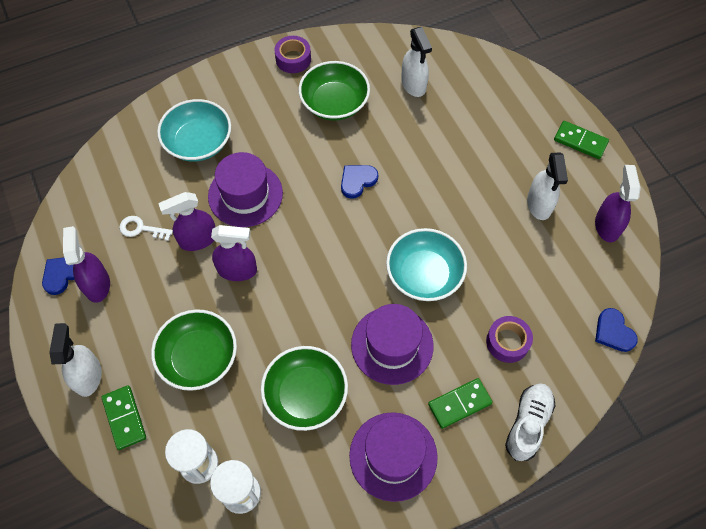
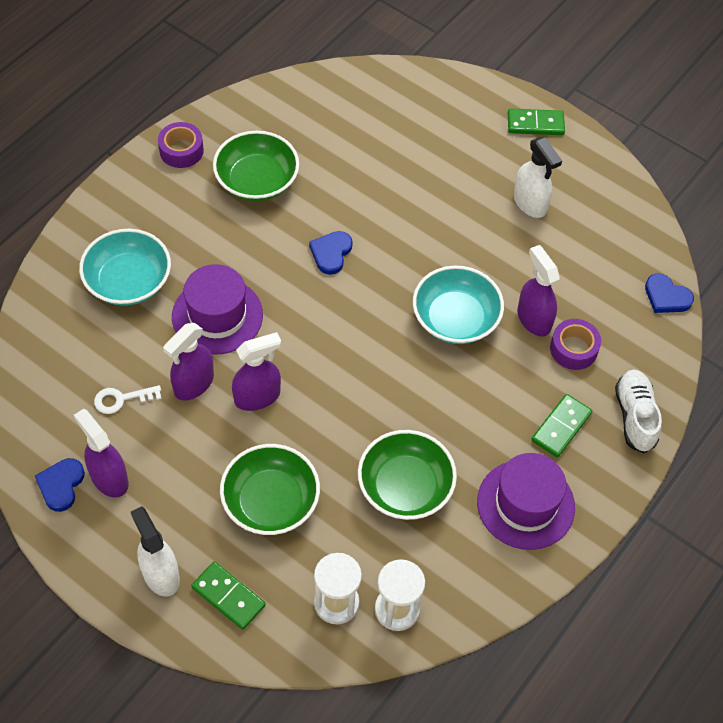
camera: 30 degrees left, 5 degrees down
purple hat [351,304,433,385] -> none
white spray bottle [401,27,432,97] -> none
purple spray bottle [595,165,641,243] -> purple spray bottle moved to [518,245,560,336]

